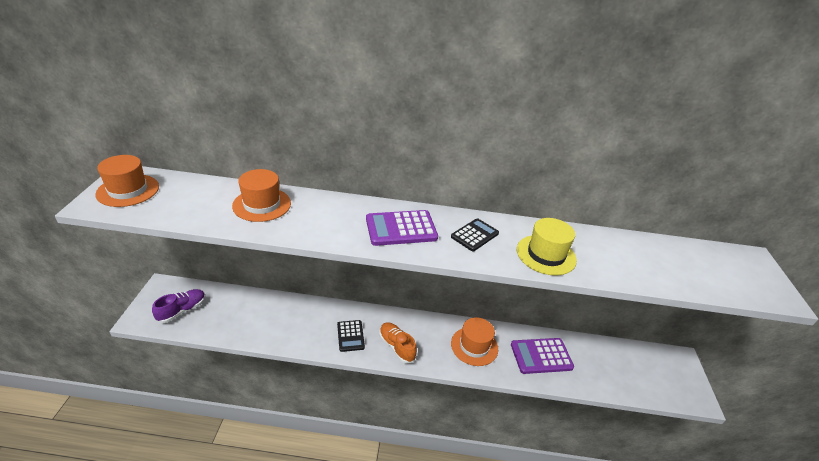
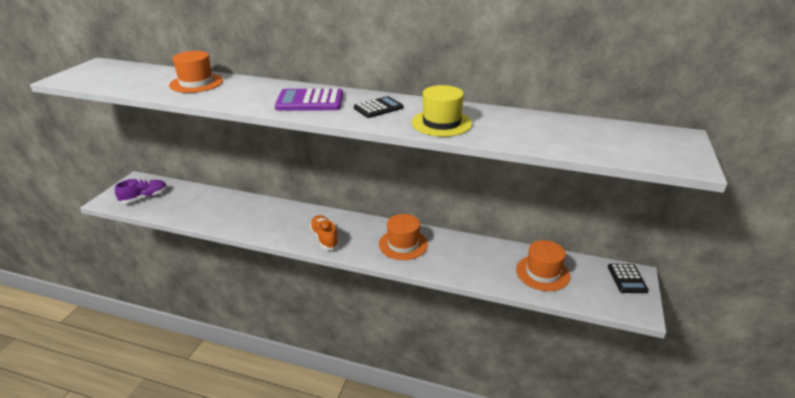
camera: 15 degrees right, 5 degrees down
orange hat [95,155,159,207] -> orange hat moved to [516,240,570,291]
black calculator [337,320,365,352] -> black calculator moved to [608,264,649,293]
purple calculator [511,338,574,374] -> none

